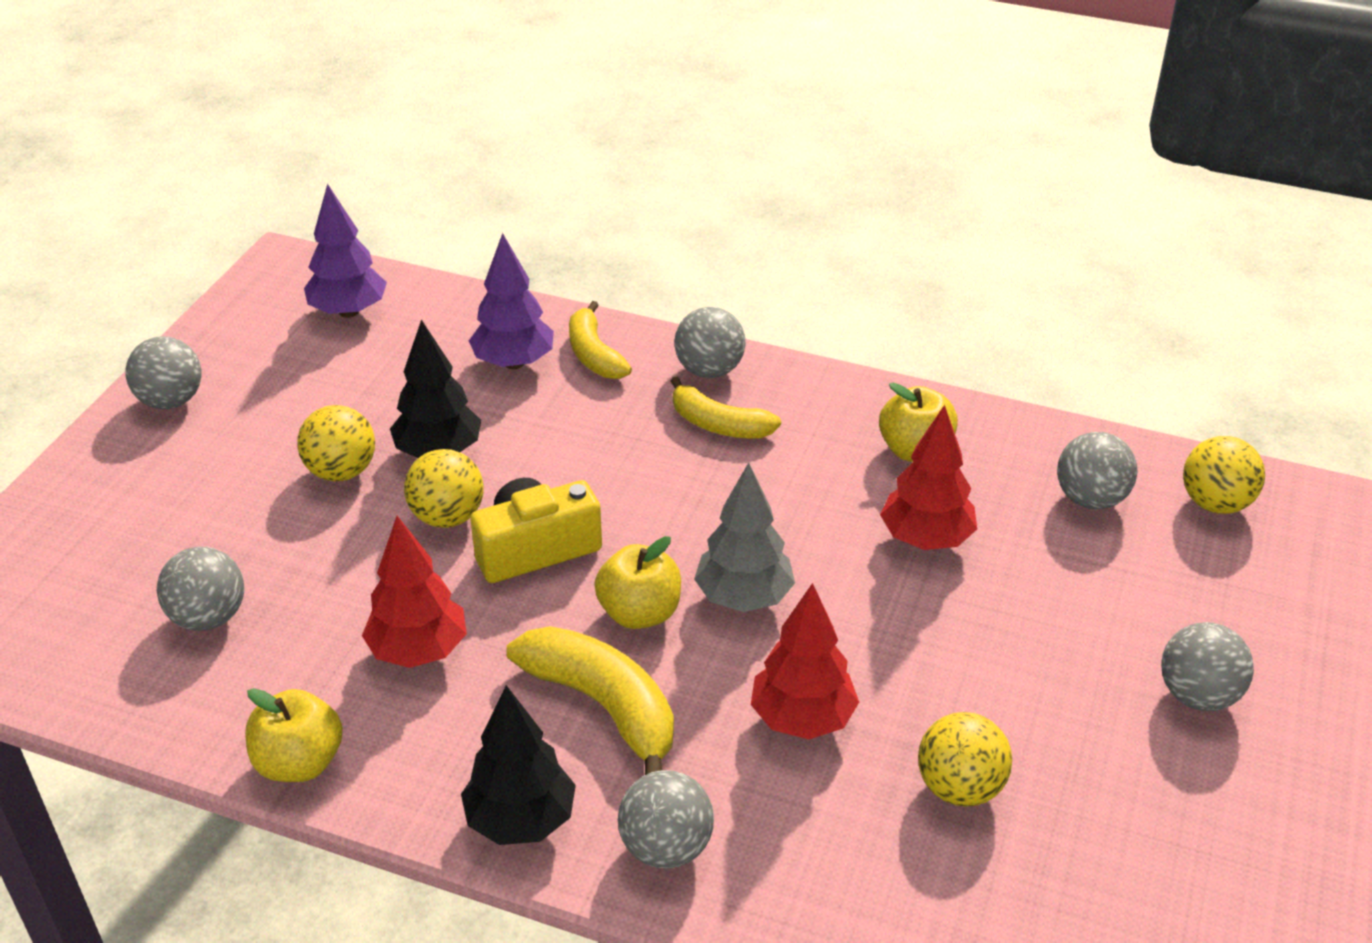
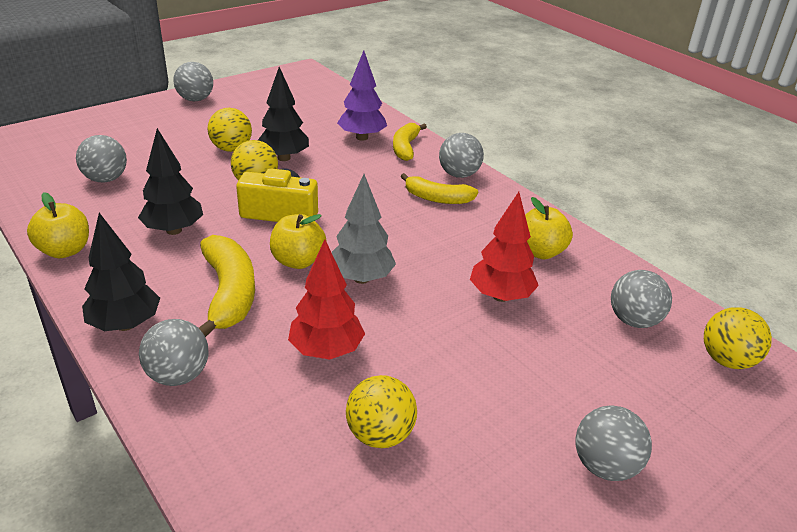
camera: 30 degrees right, 5 degrees down
purple tree [304,184,387,318] -> none
red tree [362,516,467,668] -> black tree [138,128,203,235]
yellow banana [671,377,781,438] -> yellow banana turned 45 degrees counterclockwise [401,173,478,204]

